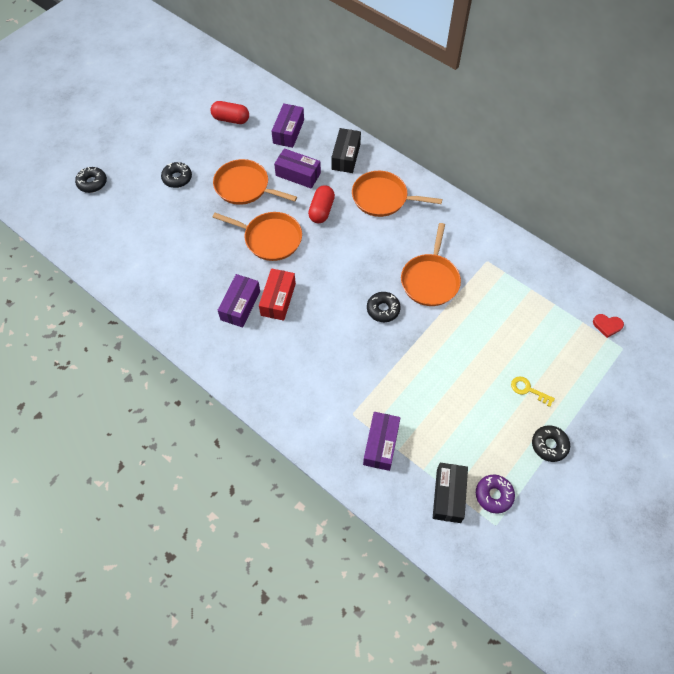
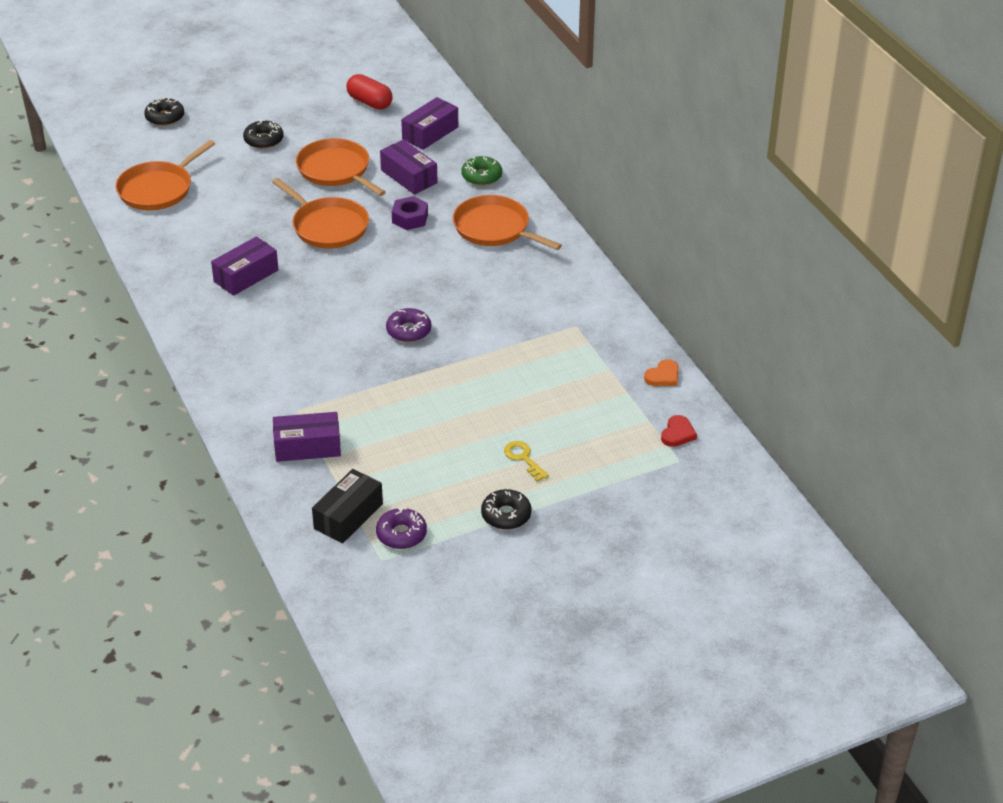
camera: 25 degrees right, 20 degrees down
red box [259,268,296,321] -> none
red capsule [308,185,335,223] -> purple nut [392,196,428,230]
black box [331,128,361,173] -> green donut [462,156,502,186]
purple box [363,412,401,471] -> purple box turned 45 degrees clockwise [273,412,341,462]
black donut [367,292,401,322] -> purple donut [386,308,431,342]
orange pan [401,223,461,306] -> orange pan moved to [115,140,215,210]
red heart [593,314,624,338] -> red heart turned 105 degrees counterclockwise [661,415,697,447]
none -> orange heart [644,359,679,386]

